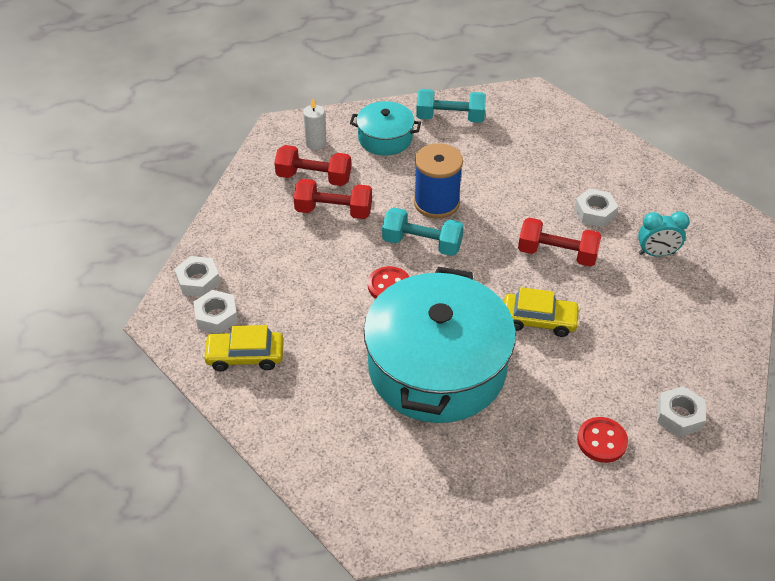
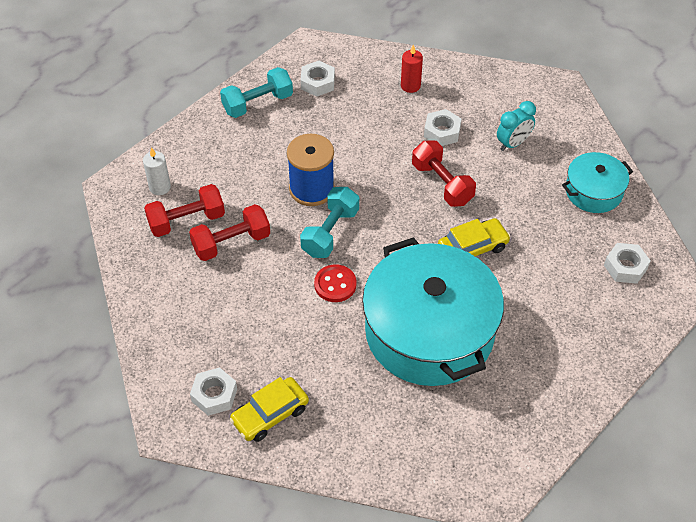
camera: 35 degrees left, 5 degrees up
white nut [175,256,221,297] -> white nut moved to [300,60,335,97]
turquoise pot [350,101,421,156] -> turquoise pot moved to [562,152,633,213]
turquoise dumbbell [382,207,464,256] -> turquoise dumbbell turned 45 degrees counterclockwise [300,187,359,258]
red dumbbell [518,218,602,267] -> red dumbbell turned 75 degrees clockwise [412,141,476,207]
red button [577,417,628,463] -> none
none -> red candle [401,44,423,93]

